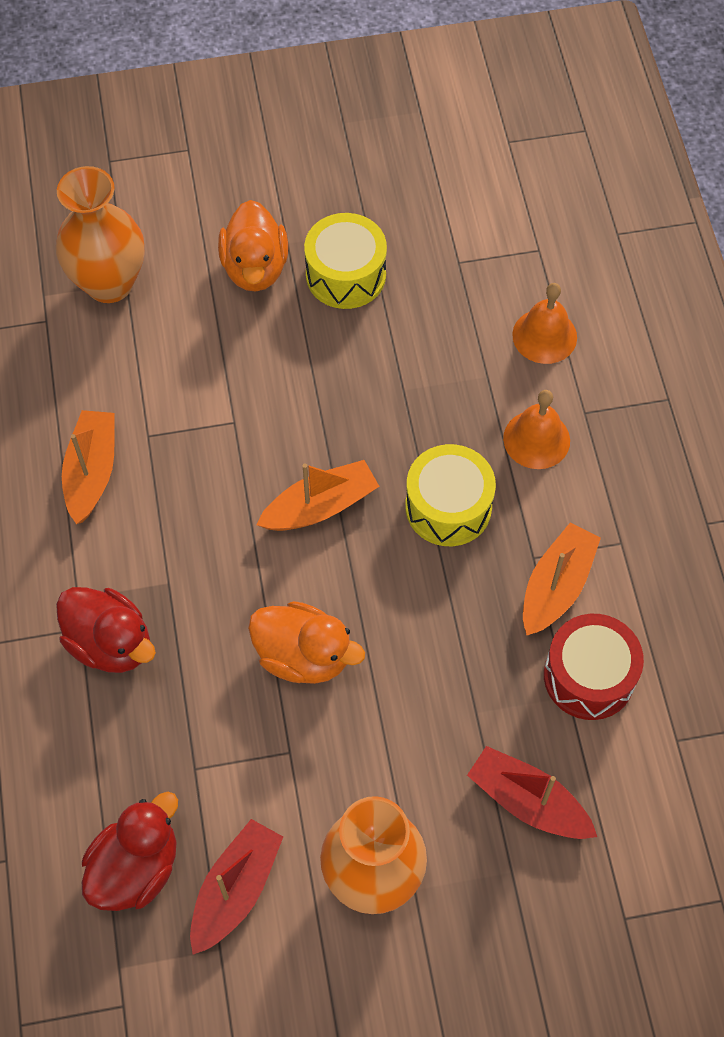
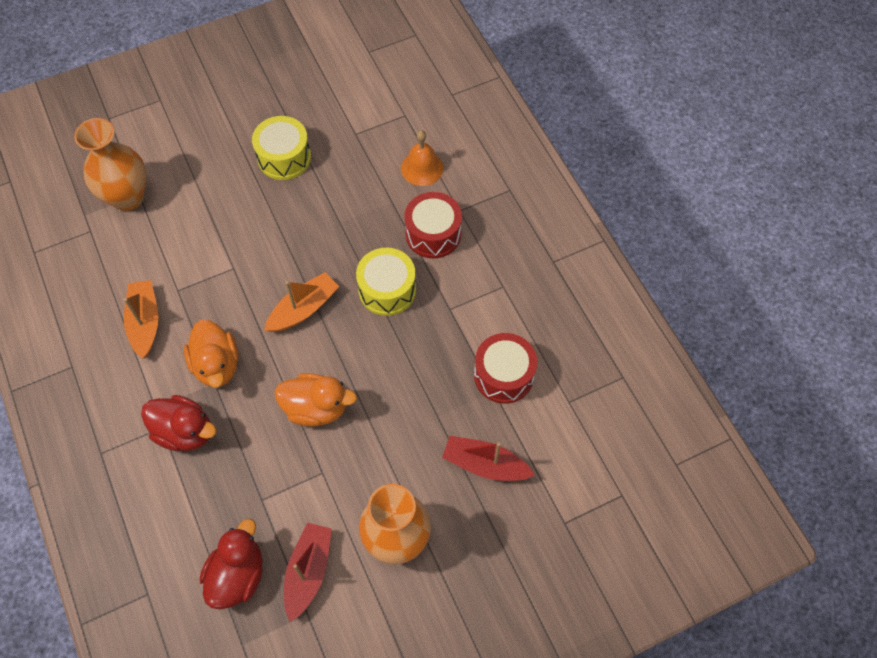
camera: 15 degrees left, 0 degrees up
orange duck [218,200,288,292] -> orange duck moved to [184,319,239,388]
orange bell [503,390,570,469] -> red drum [404,192,462,258]
orange boat [523,523,601,635] -> none

